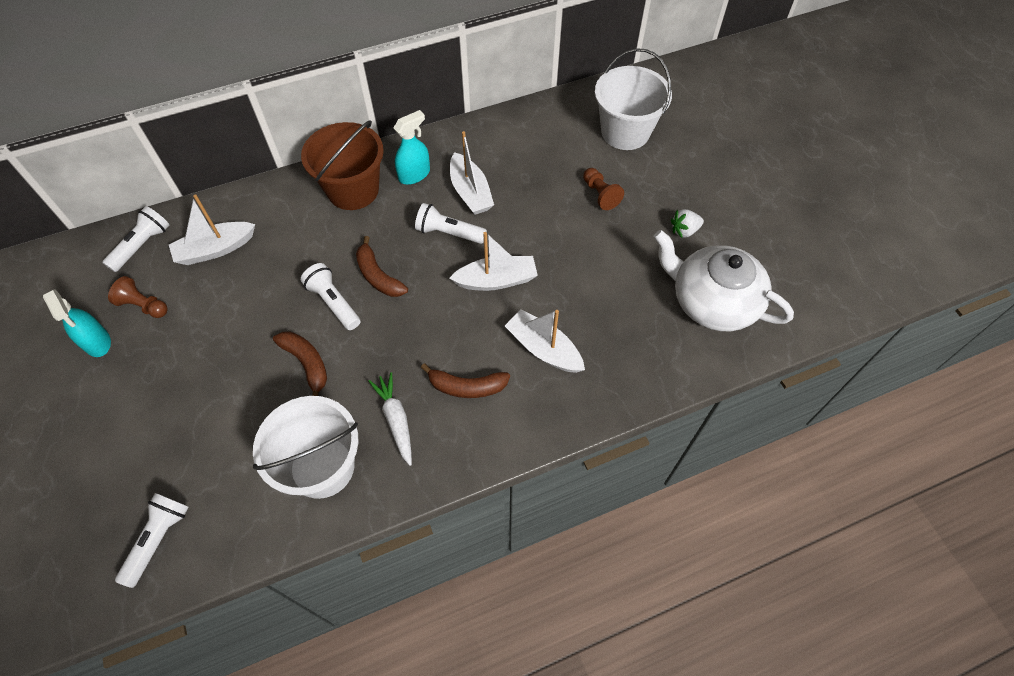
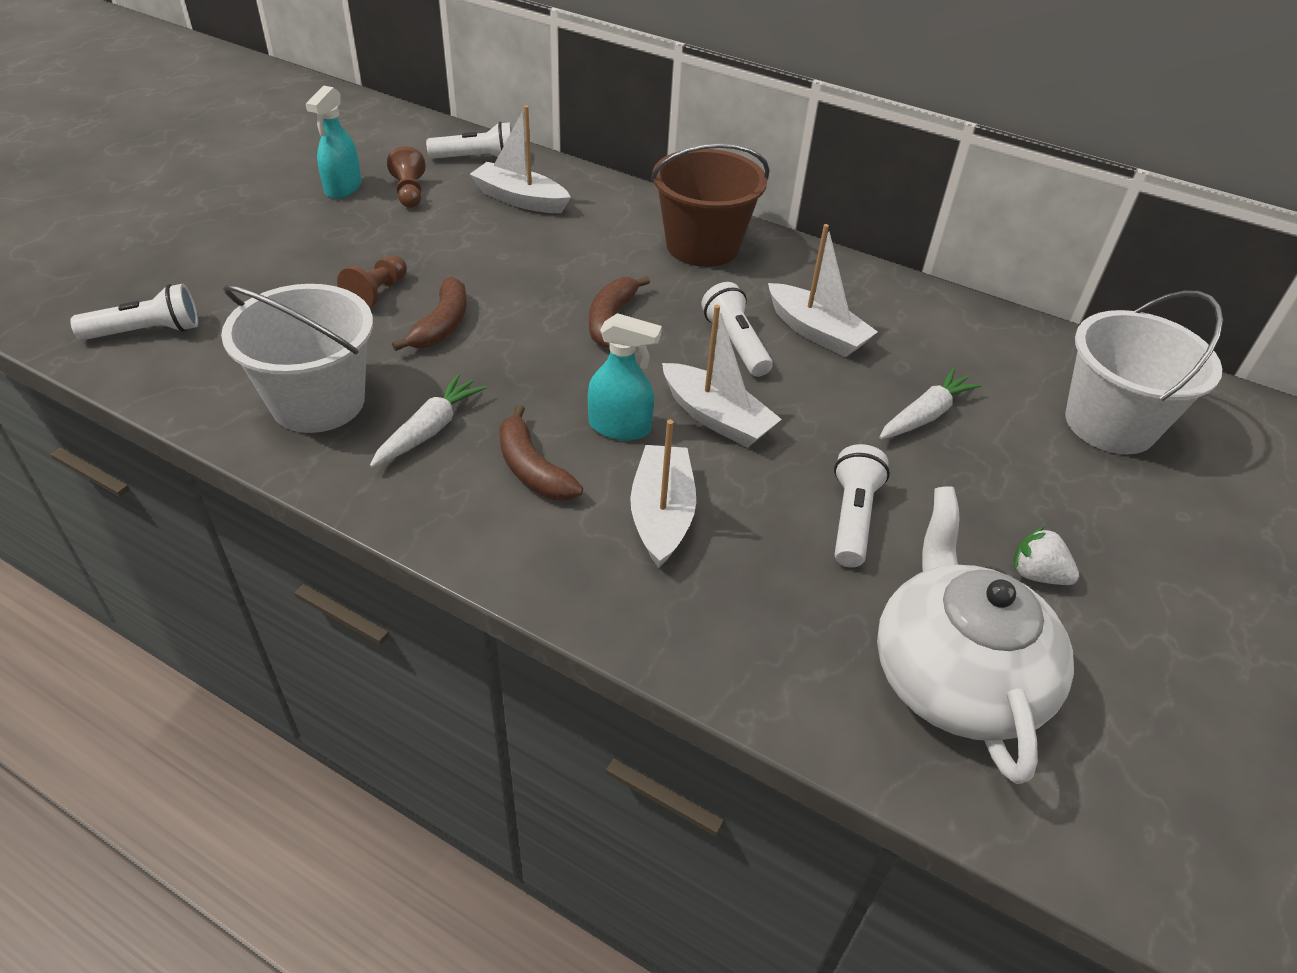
camera: 50 degrees right, 15 degrees down
white flashlight [301,263,360,330] -> white flashlight moved to [834,444,890,567]
turquoise spray bottle [394,110,430,185] -> turquoise spray bottle moved to [588,313,662,441]
white boat [450,131,494,215] -> white boat turned 75 degrees counterclockwise [768,224,878,357]
brown pawn [583,168,624,210] -> brown pawn moved to [337,255,407,307]
none -> white carrot [879,368,982,439]

